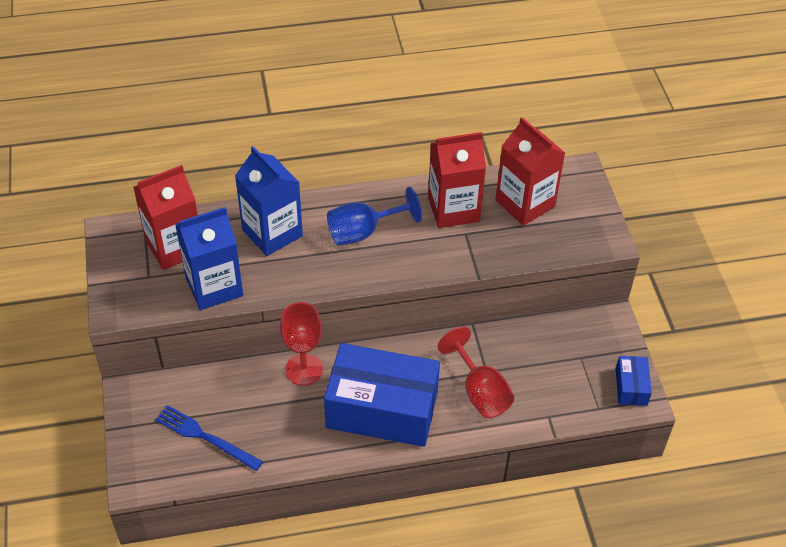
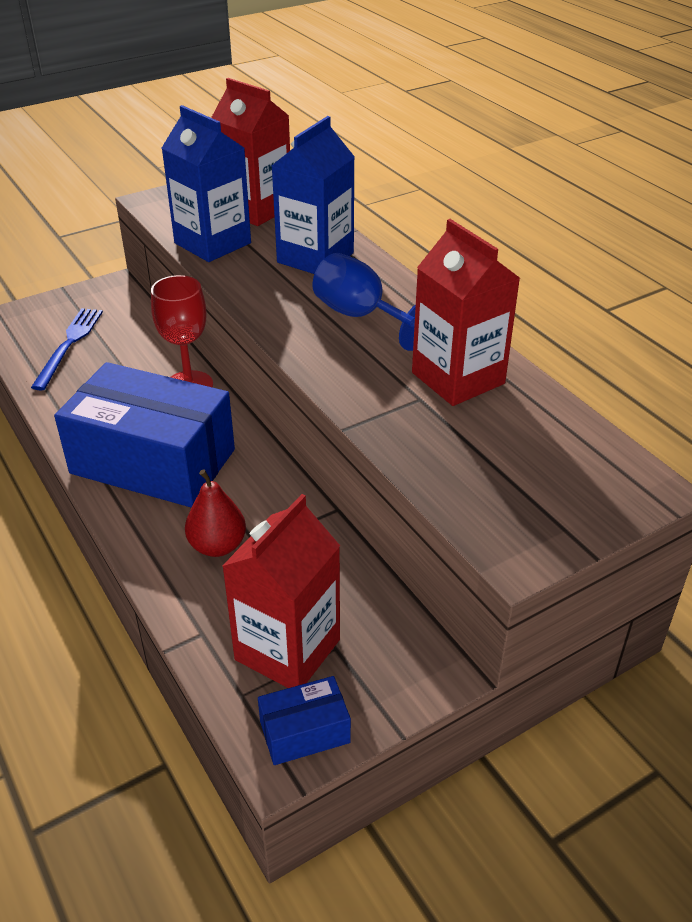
camera: 70 degrees right, 10 degrees down
blue box [324,343,440,447] -> blue box turned 60 degrees counterclockwise [54,362,235,508]
red goblet [437,327,515,418] -> red pear [185,469,246,557]
red carton [495,117,565,226] -> red carton moved to [222,494,340,688]

